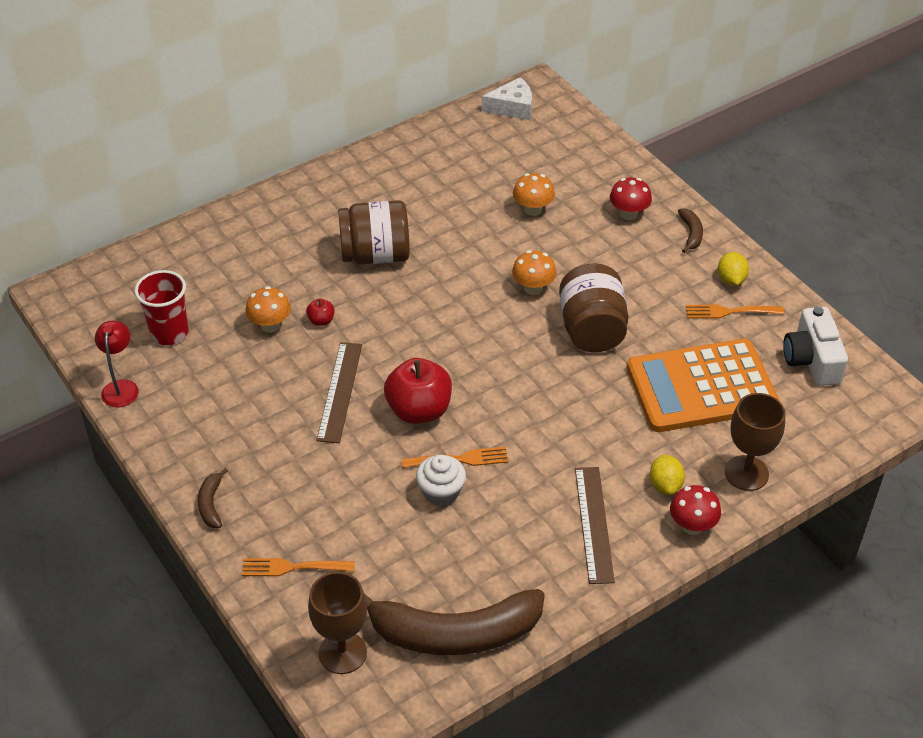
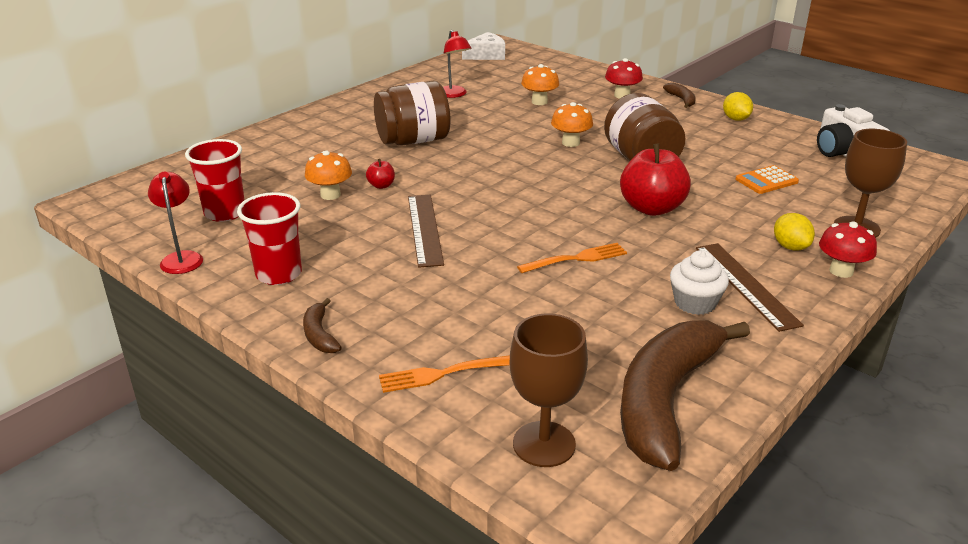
camera: 15 degrees left, 15 degrees down
brown banana [365,589,545,655] -> brown banana turned 135 degrees clockwise [620,320,750,471]
red apple [384,358,452,424] -> red apple moved to [620,144,691,216]
white cupcake [416,455,466,506] -> white cupcake moved to [670,250,729,315]
orange calculator [627,339,780,432] -> orange calculator [735,165,799,194], size x0.41
orange fork [686,305,784,318] -> none
none -> red cup [237,192,302,285]
none -> red lamp [443,30,471,98]

